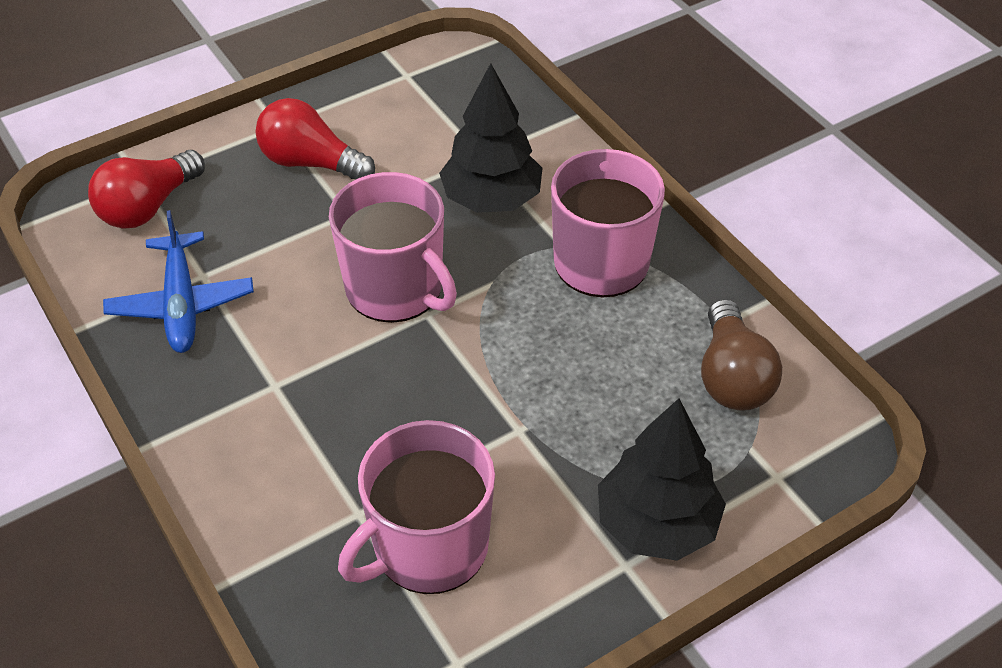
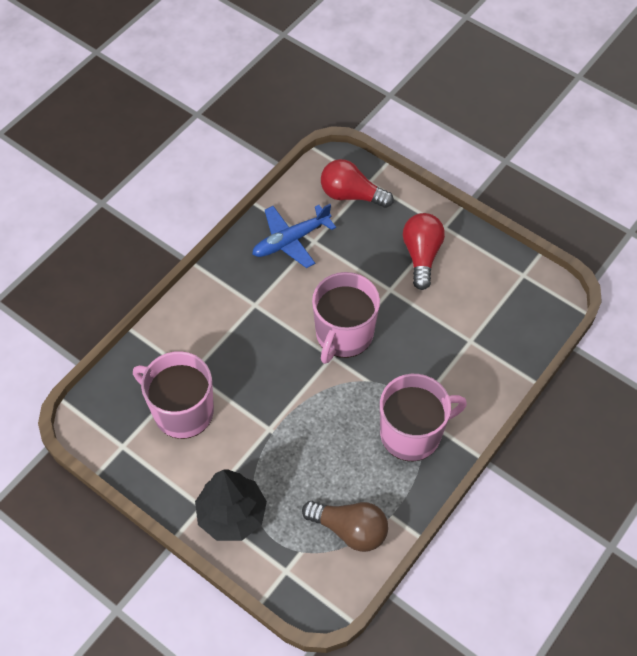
camera: 70 degrees right, 10 degrees up
black tree [439,63,543,213] -> none
brown light bulb [701,299,782,411] -> brown light bulb turned 135 degrees counterclockwise [302,501,388,552]

